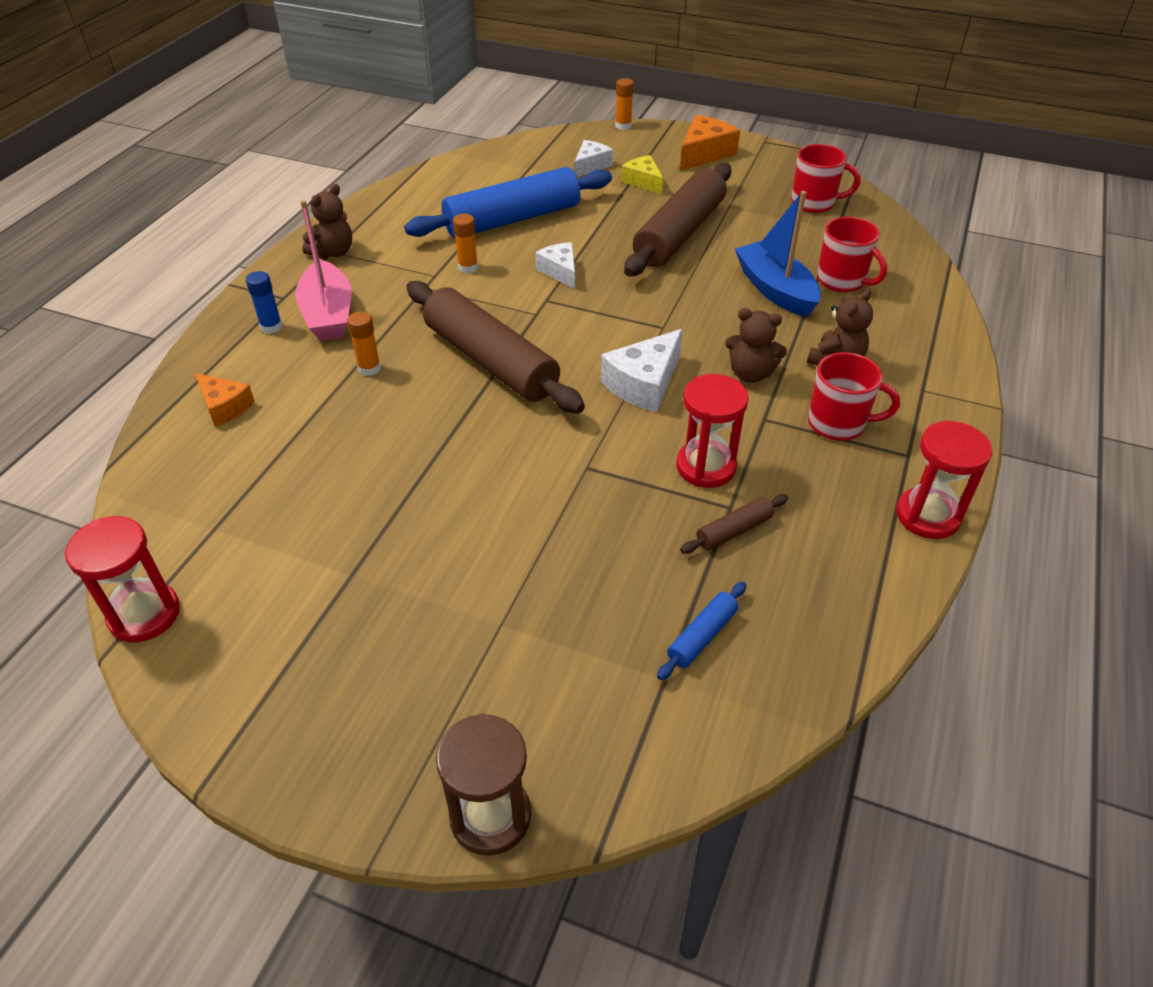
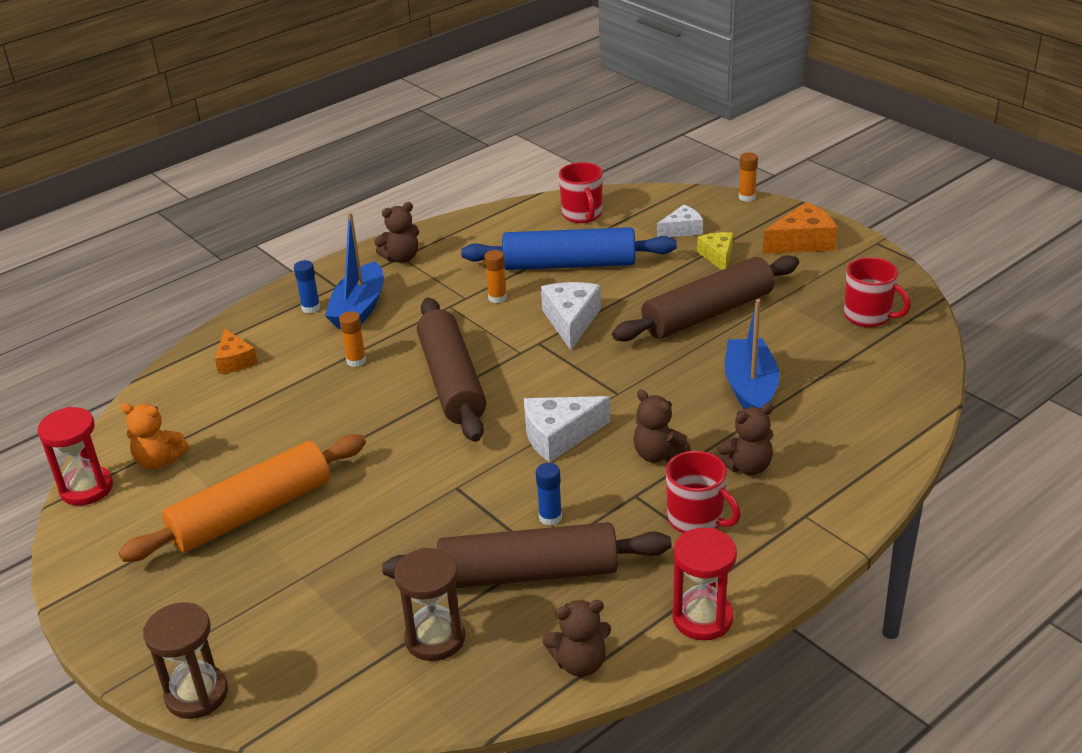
camera: 30 degrees right, 10 degrees down
pink boat [295,200,352,341] -> blue boat [325,212,384,329]
white cheese [535,242,575,289] -> white cheese [541,282,601,350], size x1.53
blue rolling pin [657,582,746,680] -> brown hourglass [394,548,465,661]
red hourglass [676,374,749,488] -> blue glue stick [536,463,562,526]
brown rolling pin [680,494,788,554] -> brown rolling pin [382,522,672,588], size x2.37
red mug [817,217,887,292] -> red mug moved to [559,162,603,223]
none -> orange rolling pin [118,434,366,562]
none -> orange teddy bear [121,403,189,470]
none -> brown teddy bear [542,600,611,677]

